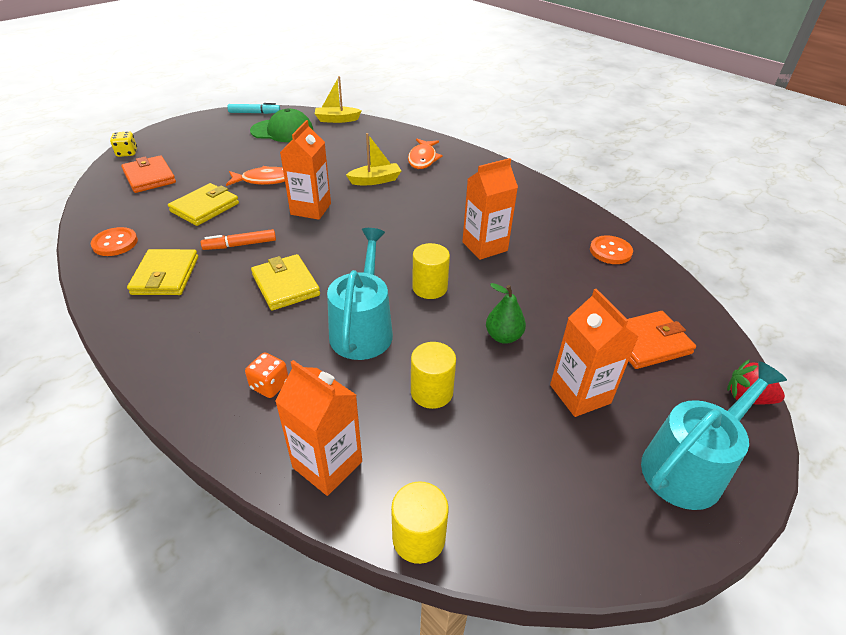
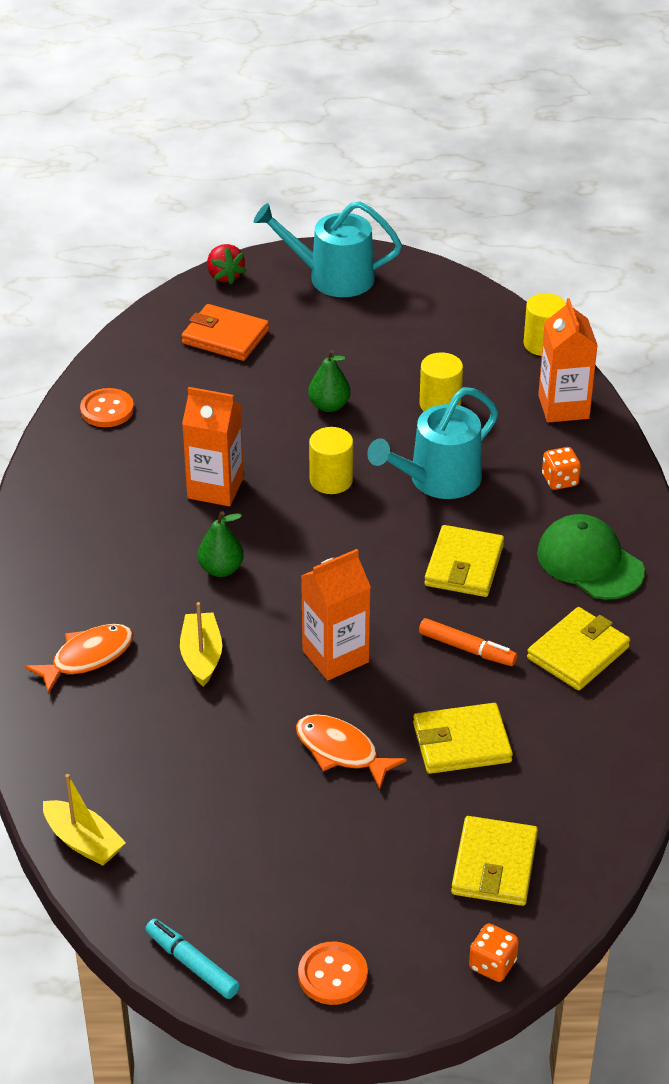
camera: 135 degrees left, 0 degrees up
orange button [91,227,138,256] -> orange button moved to [298,941,368,1005]
yellow dice [110,131,137,157] -> orange dice [469,923,519,982]
orange wallet [121,155,176,193] -> yellow wallet [451,816,538,906]
green cap [250,108,314,142] -> green cap moved to [537,514,645,600]
yellow boat [346,133,401,185] -> yellow boat turned 60 degrees clockwise [180,602,222,687]
orange carton [550,289,639,417] -> none
none -> green pear [198,511,244,577]

